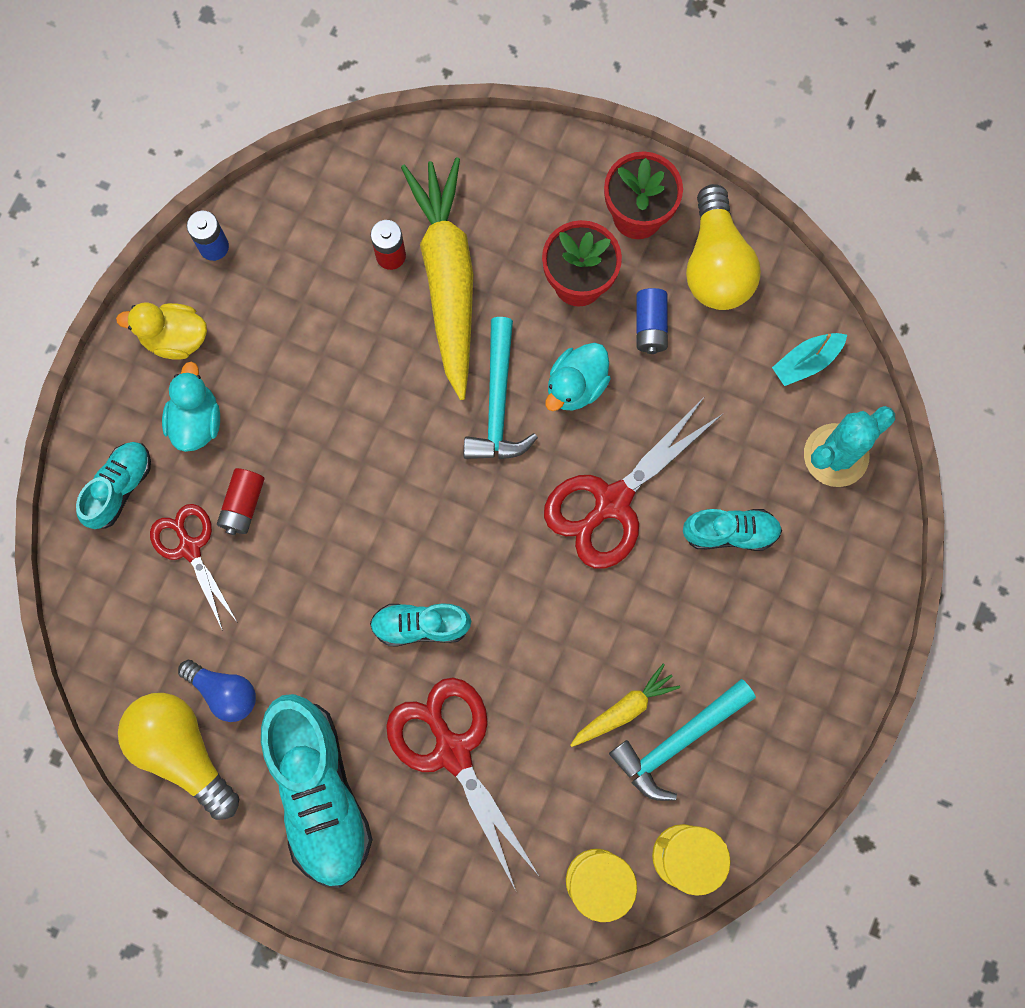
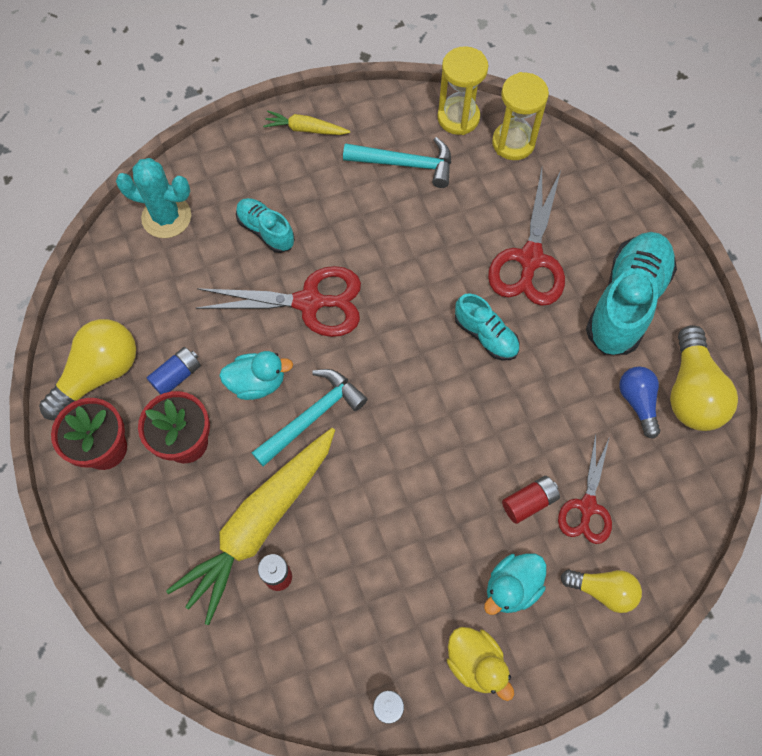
camera: 135 degrees left, 10 degrees down
turquoise shoe [76,442,151,529] -> yellow light bulb [561,569,642,613]
yellow carrot [570,664,680,747] -> yellow carrot moved to [263,111,350,135]
turquoise boat [772,333,847,386] -> none

